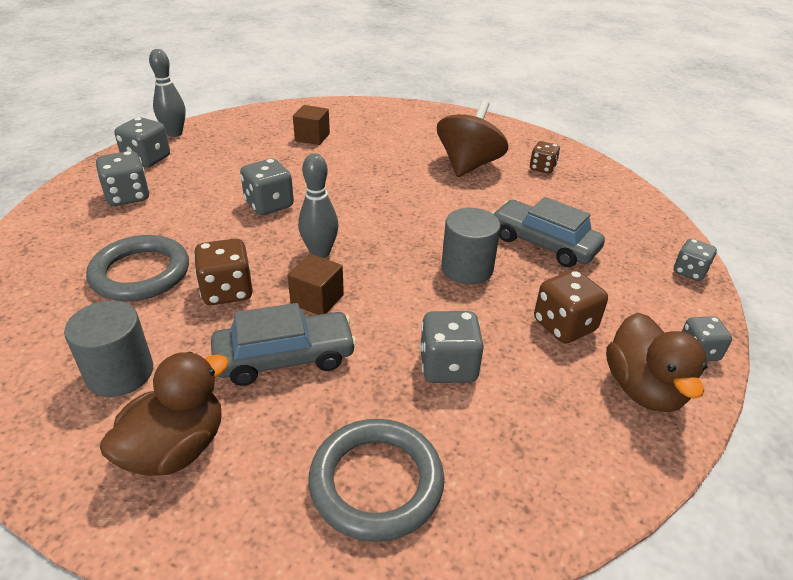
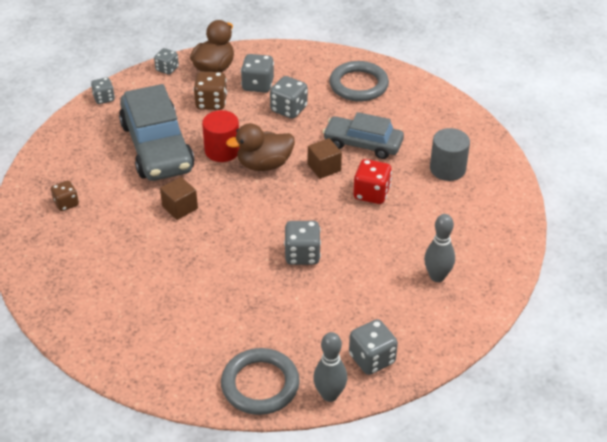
camera: 145 degrees left, 5 degrees up
grey ring [86,235,189,301] -> grey ring moved to [221,348,300,415]
grey dice [96,151,150,206] -> grey dice moved to [241,54,274,93]
brown duck [100,352,229,476] -> brown duck moved to [226,123,295,171]
brown dice [194,238,253,305] -> red dice [354,159,392,204]
brown cube [293,105,330,145] -> brown cube moved to [160,177,198,220]
grey bowling pin [298,153,339,258] -> grey bowling pin moved to [424,214,455,282]
brown spinning top [437,100,508,177] -> none
grey cylinder [441,208,501,285] -> red cylinder [202,110,240,162]
grey car [492,197,605,267] -> grey car [119,84,194,181], size x1.60

